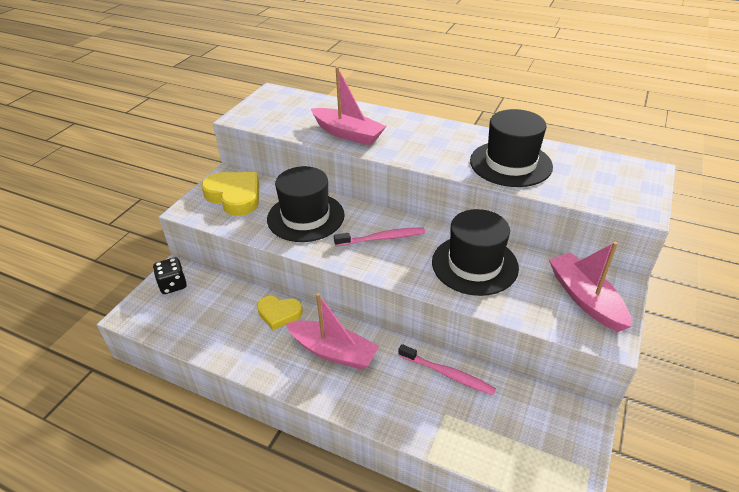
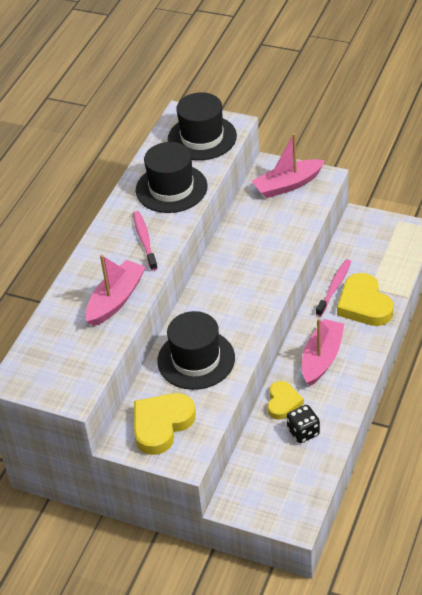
camera: 90 degrees left, 5 degrees up
black dice [153,257,187,294] -> black dice moved to [287,405,320,443]
pink toothbrush [334,227,425,246] -> pink toothbrush moved to [133,211,158,271]
black hat [432,209,519,296] -> black hat moved to [168,92,237,160]
none -> yellow heart [337,273,394,326]

